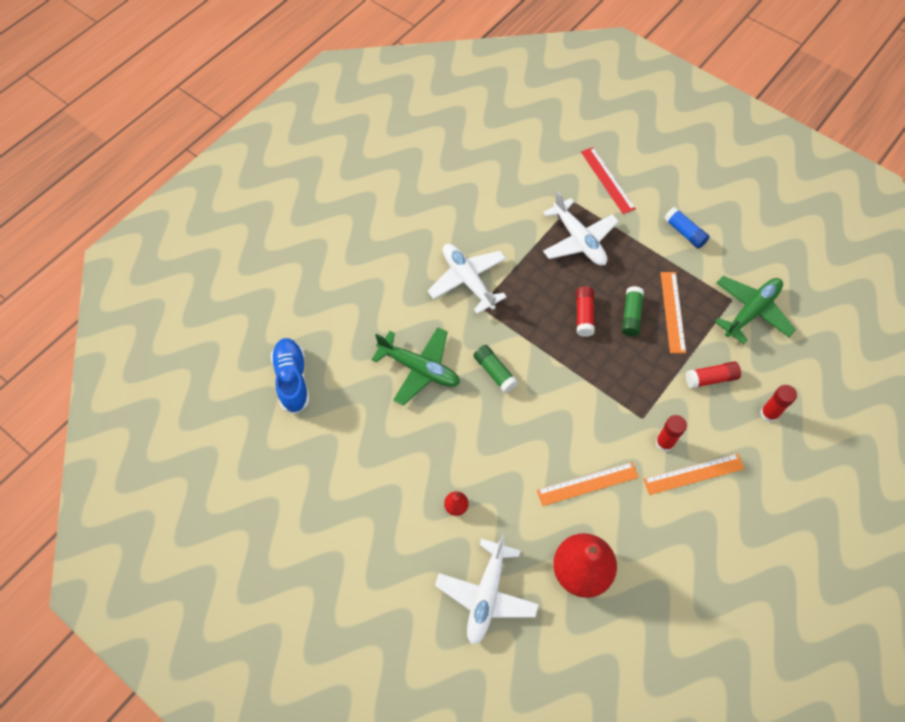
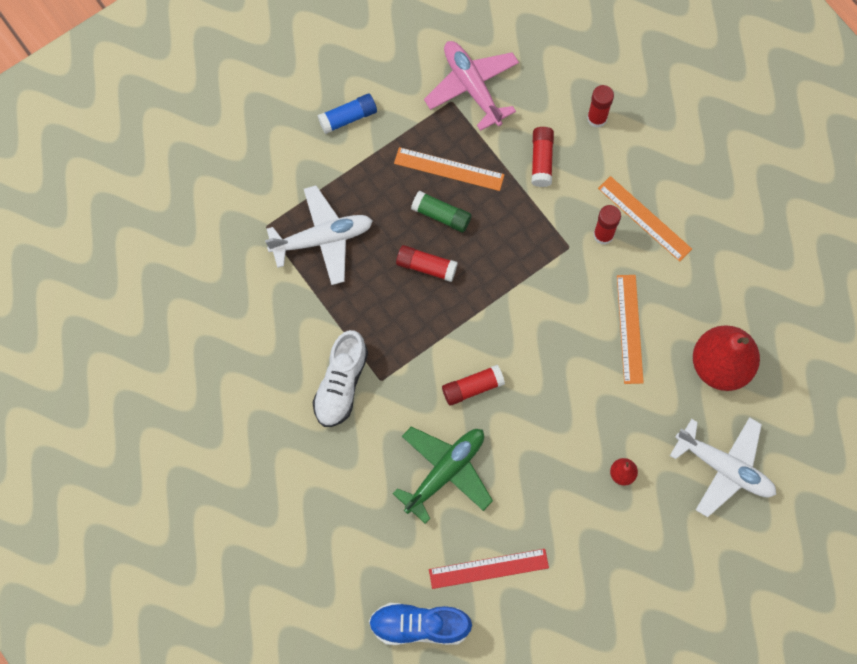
camera: 75 degrees left, 10 degrees up
white plane [428,244,507,314] -> white shoe [312,330,368,427]
green glue stick [473,345,518,393] -> red glue stick [442,365,505,406]
red ruler [581,147,636,214] -> red ruler moved to [429,549,549,589]
orange ruler [643,453,745,495] -> orange ruler turned 45 degrees counterclockwise [598,176,692,262]
green plane [715,276,796,344] -> pink plane [424,41,519,131]

